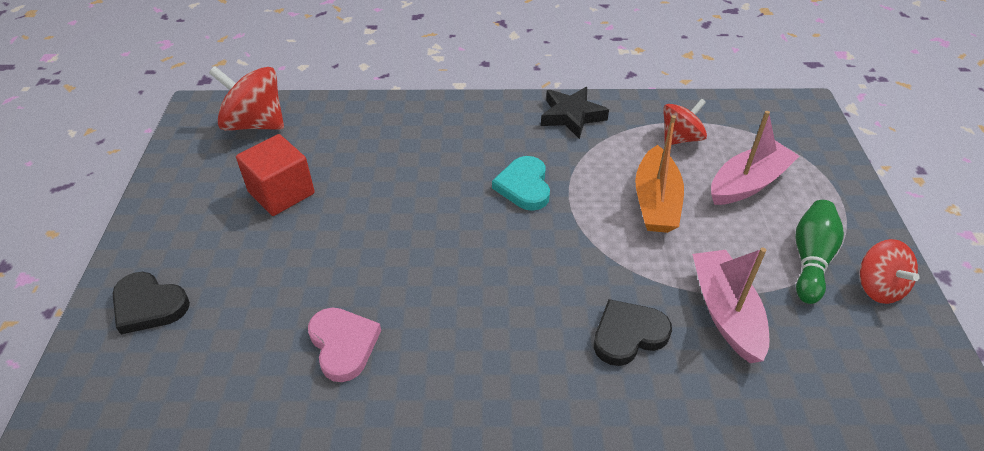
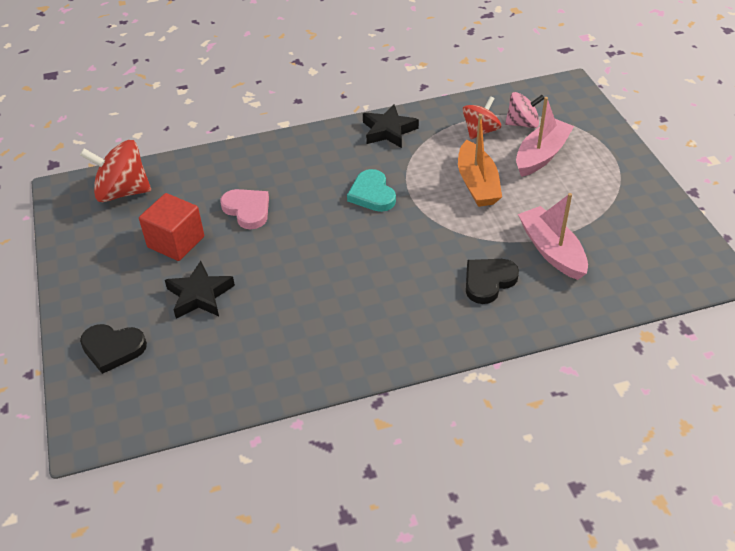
camera: 15 degrees left, 0 degrees up
pink heart [308,308,381,382] -> pink heart moved to [220,189,269,229]
green bowling pin [795,200,844,304] -> none
red spinning top [860,239,920,304] -> none
none -> black star [165,261,235,319]
none -> pink spinning top [505,92,544,128]

